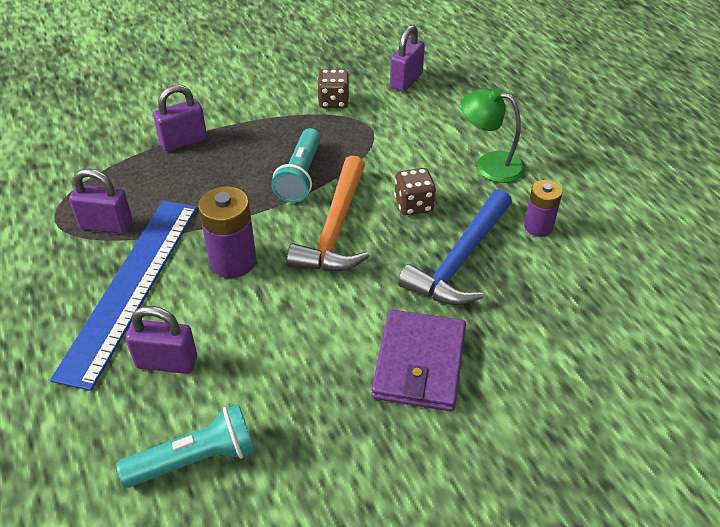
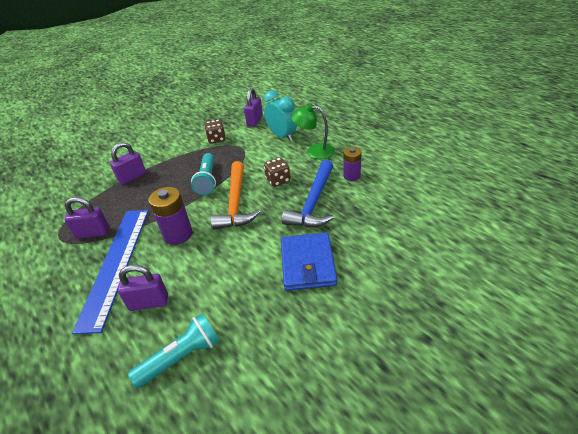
camera: 10 degrees left, 5 degrees down
purple wallet [371,310,466,411] -> blue wallet [281,232,337,291]
none -> turquoise clock [264,90,297,141]

